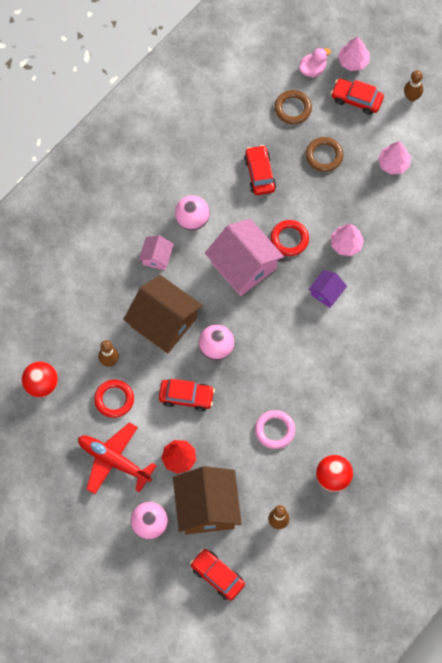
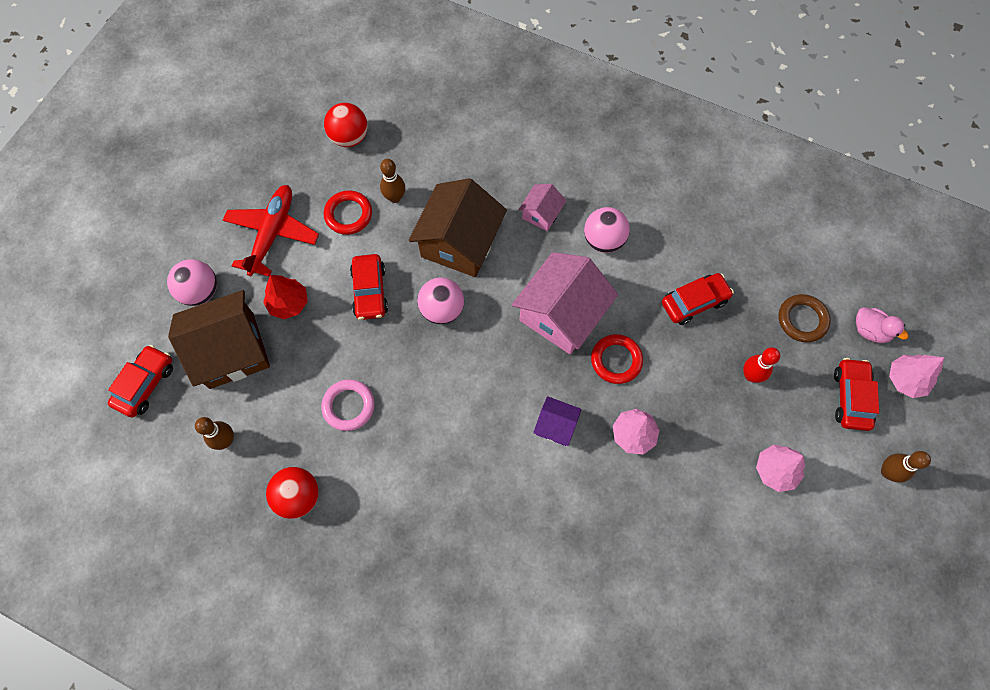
camera: 75 degrees right, 0 degrees up
pink house [139,235,174,270] -> pink house turned 60 degrees counterclockwise [519,184,567,231]
brown ring [306,137,343,172] -> red bowling pin [743,347,780,383]

